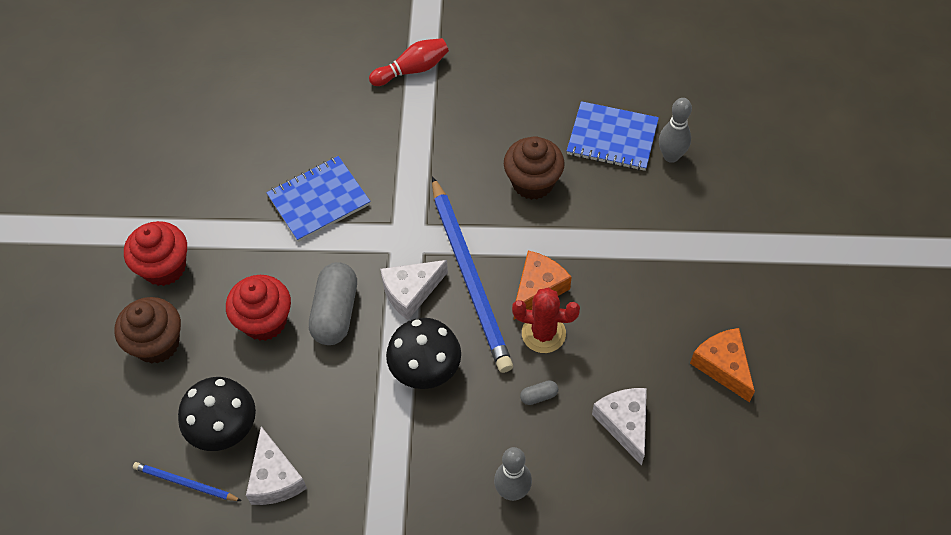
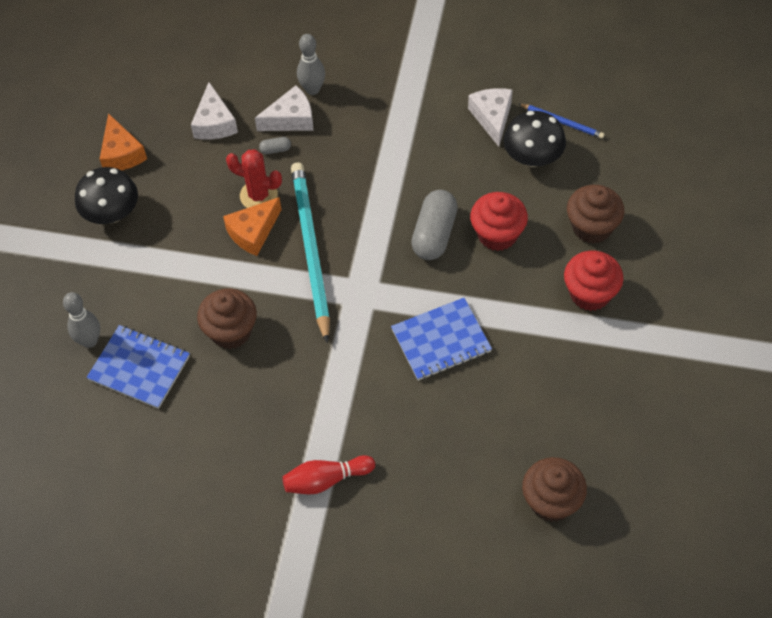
camera: 170 degrees left, 0 degrees up
white cheese [380,260,448,320] -> white cheese moved to [255,85,313,131]
black mushroom [386,318,461,389] -> black mushroom moved to [75,167,138,224]
blue pencil [432,176,513,373] -> turquoise pencil [291,162,330,343]
none -> brown cupcake [522,457,587,522]

